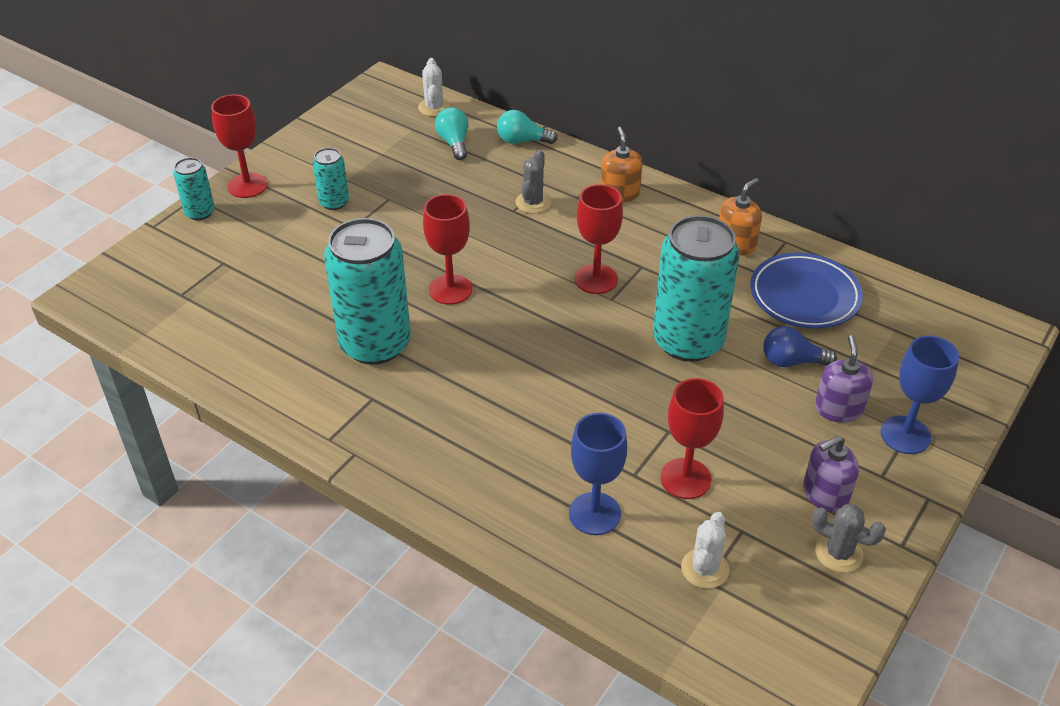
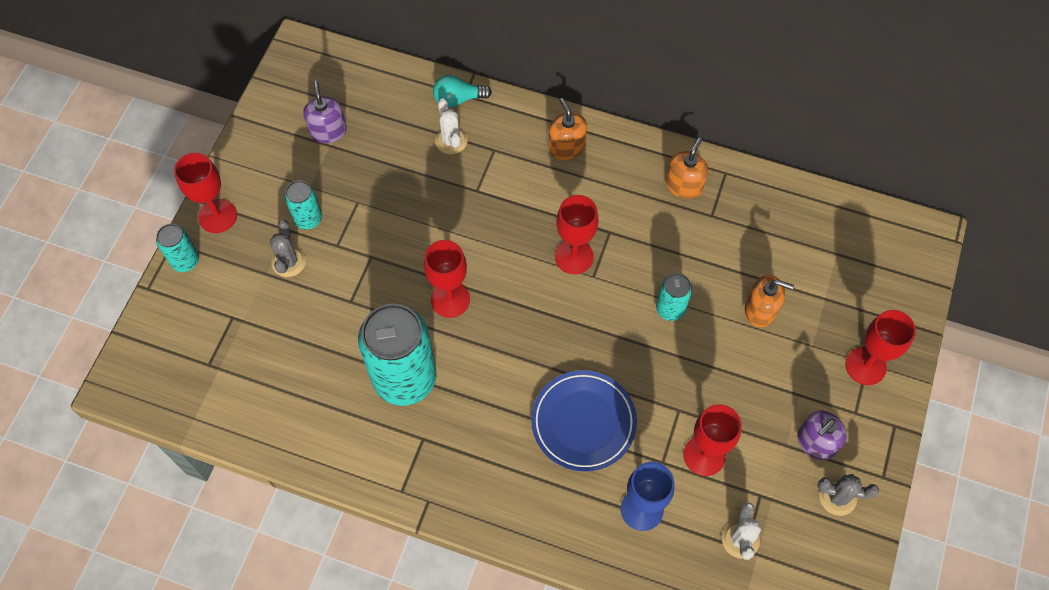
camera: 15 degrees left, 20 degrees up
white cactus [418,58,450,116] -> white cactus moved to [435,98,468,154]
turquoise light bulb [435,107,468,160] -> none
grey cactus [515,150,551,213] -> grey cactus moved to [270,220,306,277]
turquoise can [653,215,740,362] -> turquoise can [656,273,692,321], size x0.48
blue plate [750,253,863,329] -> blue plate moved to [531,370,637,472]
blue light bulb [763,326,837,367] -> orange soap dispenser [745,275,794,327]
purple soap dispenser [815,335,873,423] -> purple soap dispenser moved to [303,81,347,143]
blue goblet [880,335,959,454] -> red goblet [845,310,916,385]

